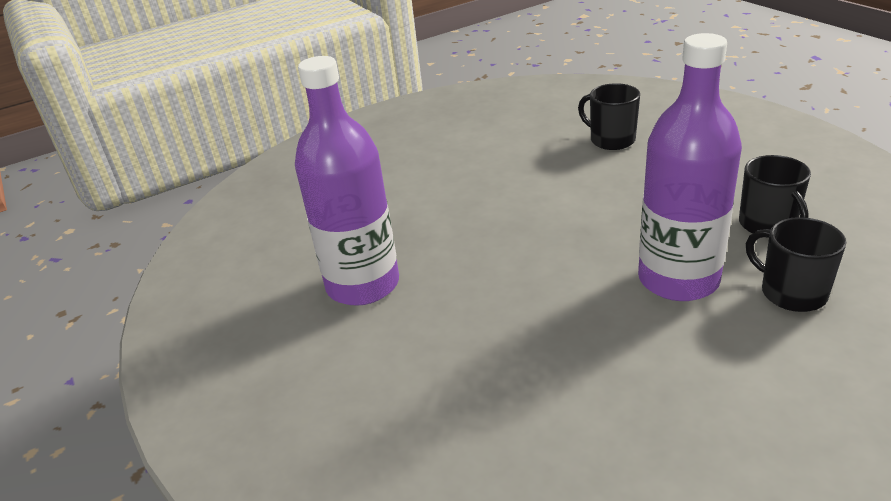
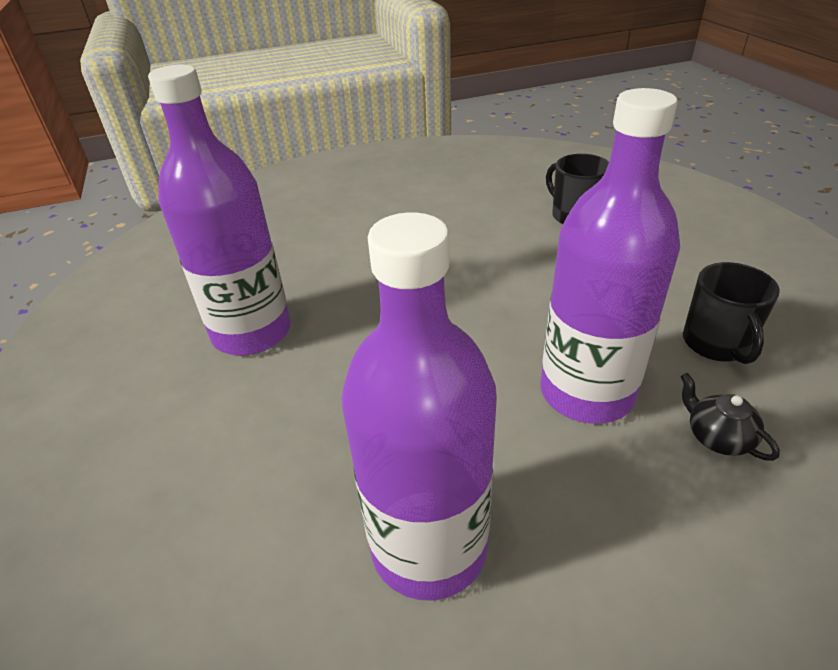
camera: 10 degrees right, 5 degrees up
black mug [746,217,846,312] -> black teapot [680,373,780,461]
none -> purple bottle [341,212,497,600]

